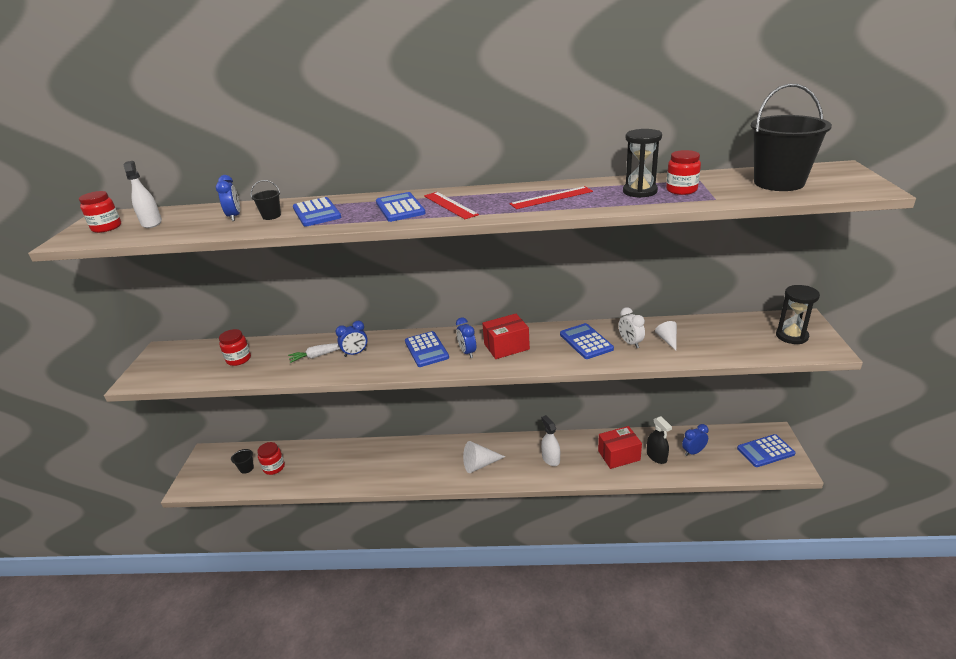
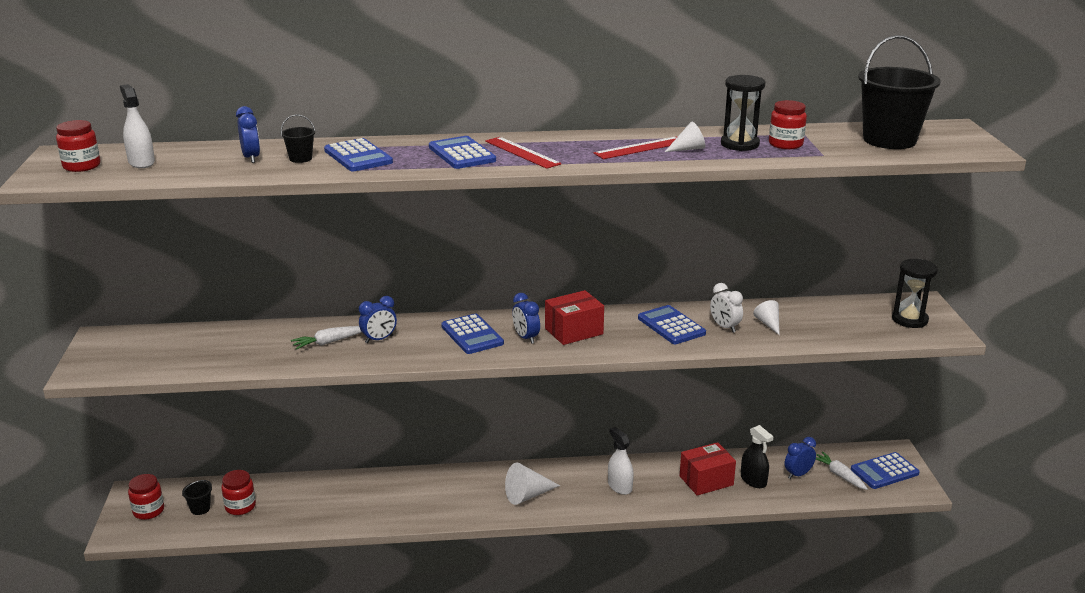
camera: 10 degrees left, 5 degrees down
red jar [219,329,251,366] -> red jar moved to [128,474,164,520]
none -> white cone [665,122,705,152]
none -> white carrot [816,451,868,490]

